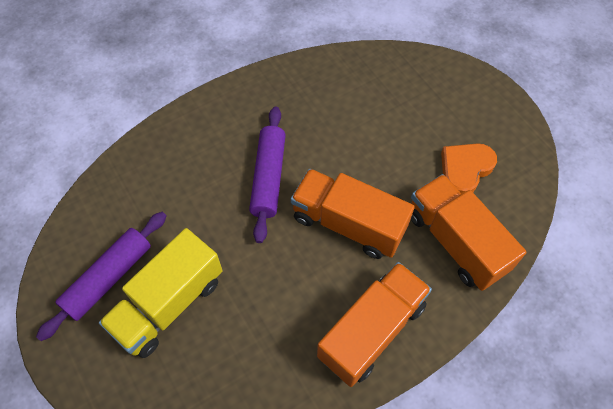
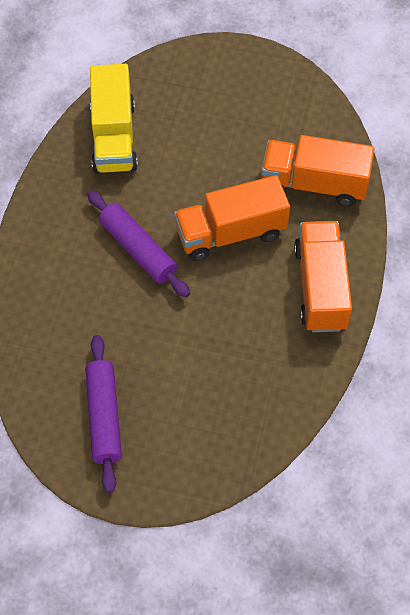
camera: 45 degrees left, 0 degrees up
yellow truck [99,228,223,358] -> yellow truck moved to [90,64,138,173]
orange heart [441,143,497,195] -> none

